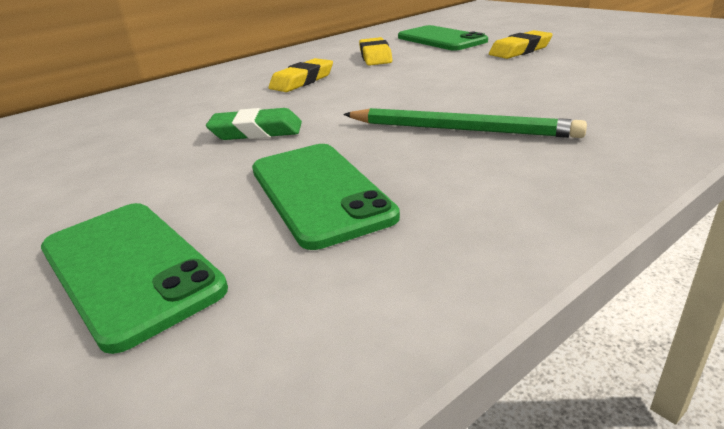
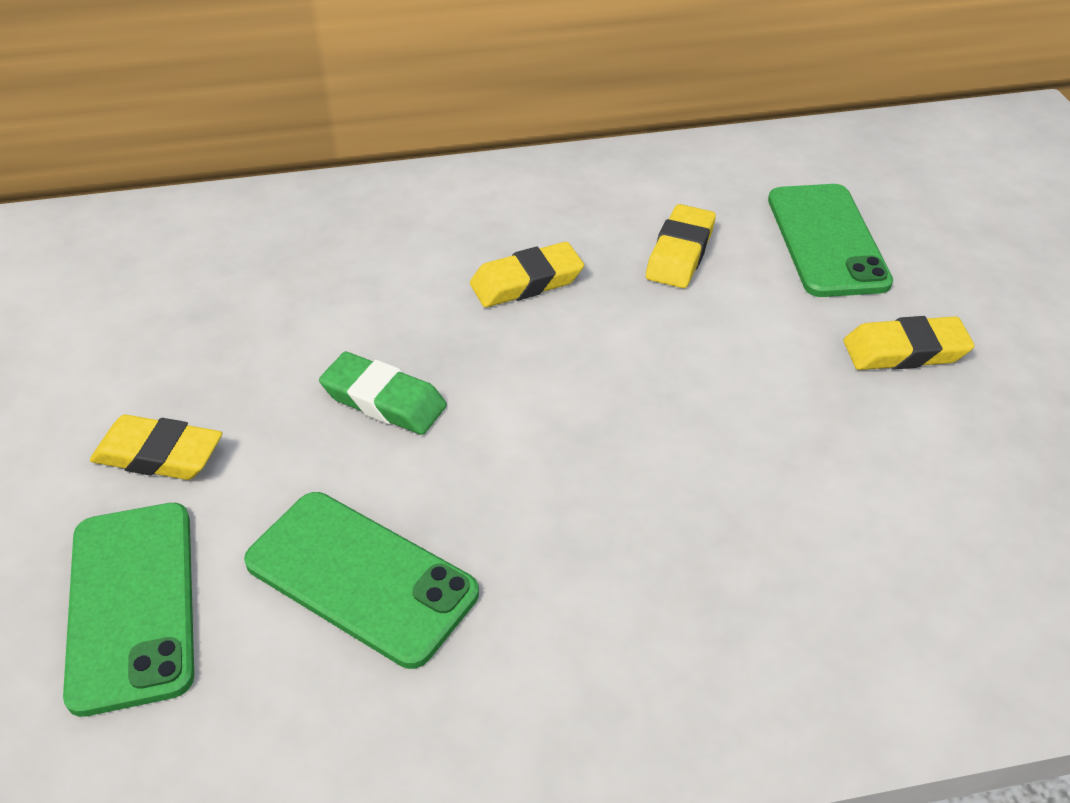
camera: 25 degrees right, 15 degrees up
green phone [252,144,400,250] -> green phone turned 60 degrees counterclockwise [244,492,479,669]
green pencil [343,108,587,138] -> none
none -> yellow eraser [90,415,222,480]

